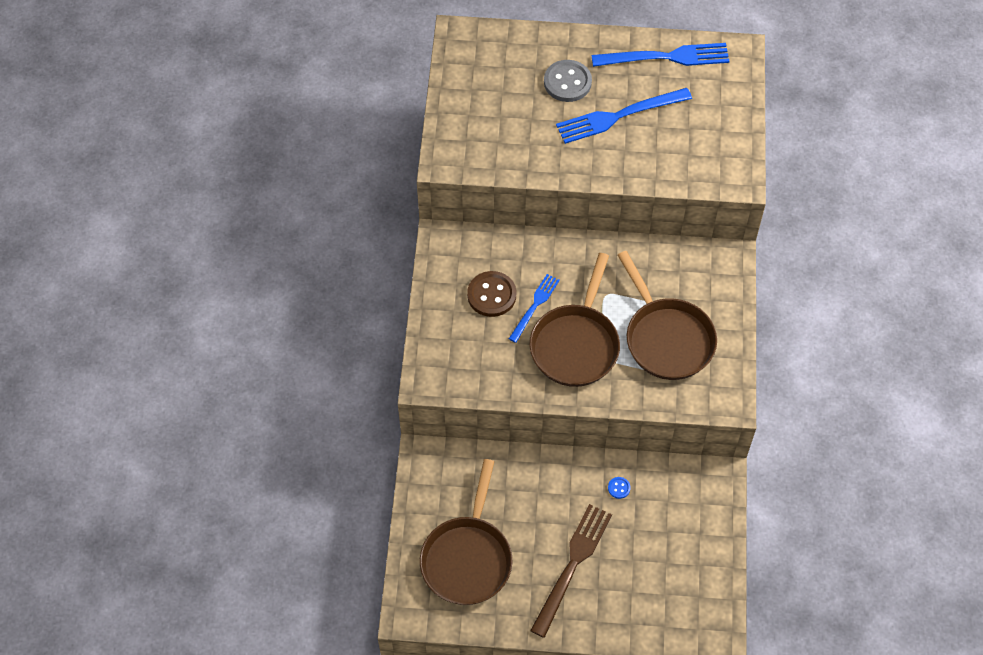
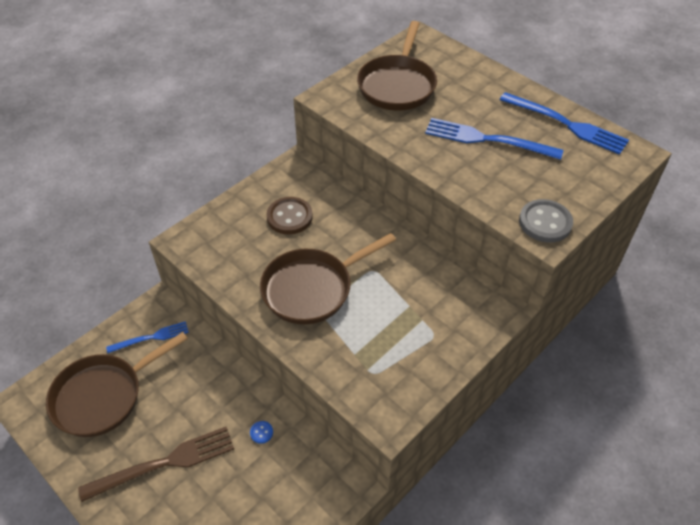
camera: 40 degrees right, 10 degrees down
blue fork [509,274,560,343] -> blue fork moved to [106,321,189,353]
grey button [544,60,592,102] -> grey button moved to [519,199,573,243]
brown pan [617,251,717,380] -> brown pan moved to [357,21,437,111]

